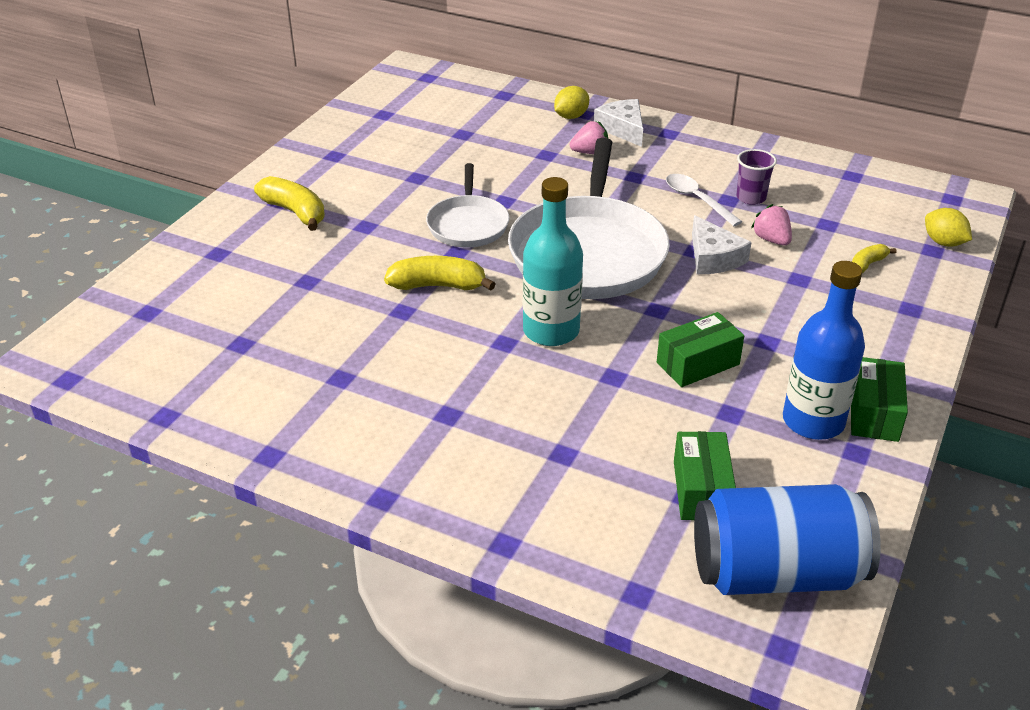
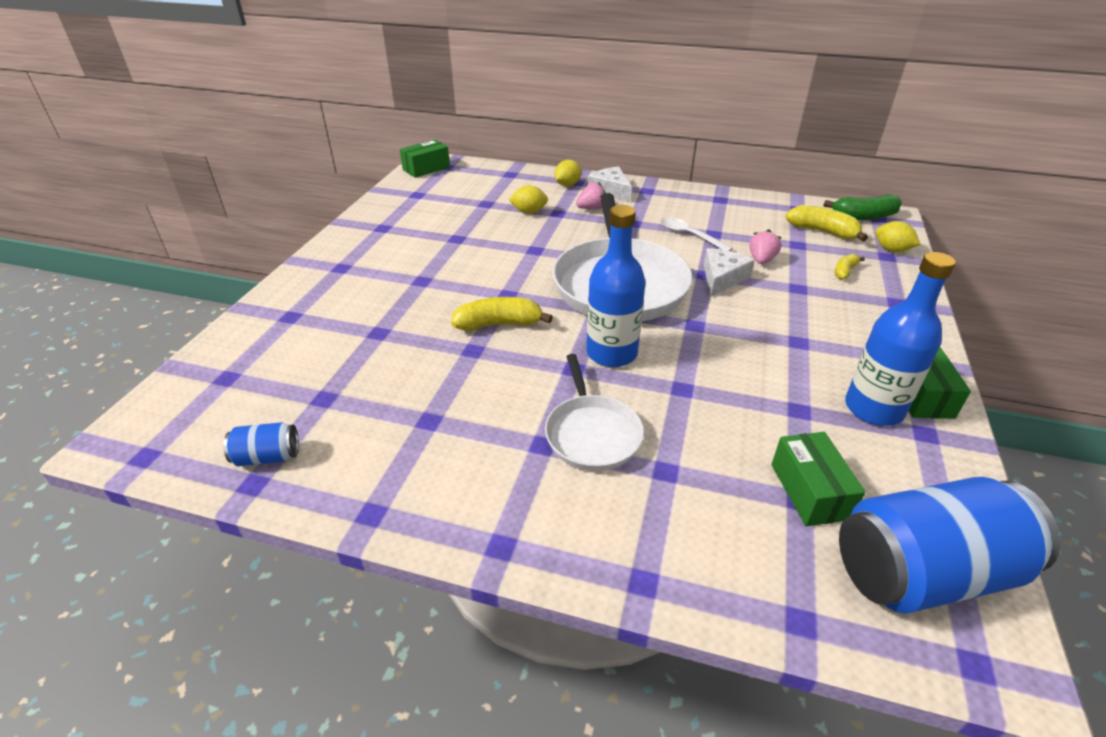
camera: 10 degrees left, 0 degrees up
yellow banana [254,176,325,231] -> yellow banana moved to [785,205,868,242]
white pan [426,163,510,248] -> white pan moved to [545,354,644,471]
turquoise bottle [523,177,583,346] -> blue bottle [586,205,646,367]
green box [657,312,744,387] -> green box moved to [400,140,450,178]
white cheese [692,215,752,274] -> white cheese turned 120 degrees counterclockwise [704,248,755,297]
purple cup [736,149,777,205] -> none
pink strawberry [751,204,792,245] -> pink strawberry turned 60 degrees clockwise [749,229,782,264]
none -> blue can [224,422,299,466]
none -> yellow lemon [509,185,548,214]
none -> green banana [823,194,902,220]

